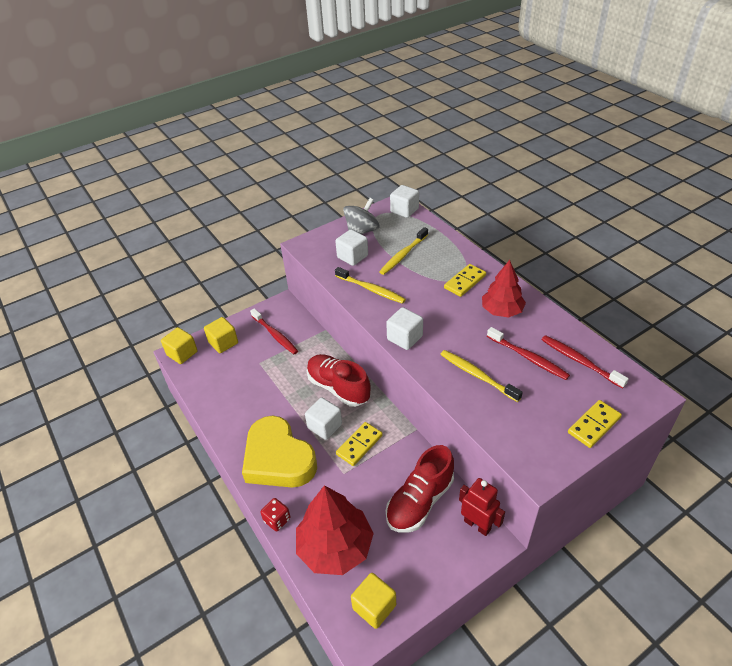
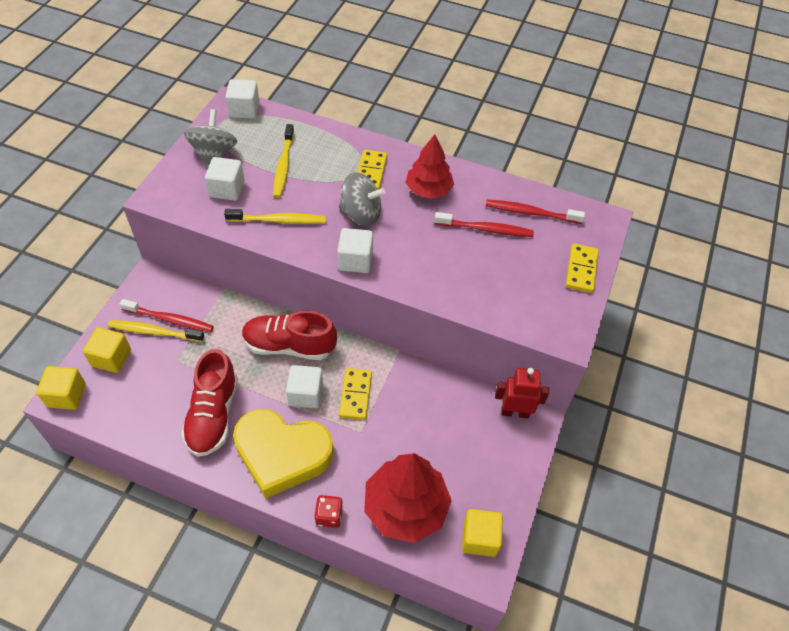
camera: 40 degrees left, 10 degrees up
red shoe [386,445,454,532] -> red shoe moved to [181,349,238,457]
yellow toothbrush [440,350,523,402] -> yellow toothbrush moved to [108,320,204,342]
none -> grey spinning top [339,172,386,226]

